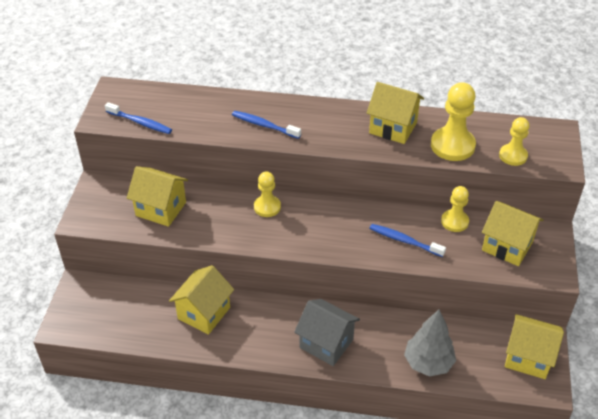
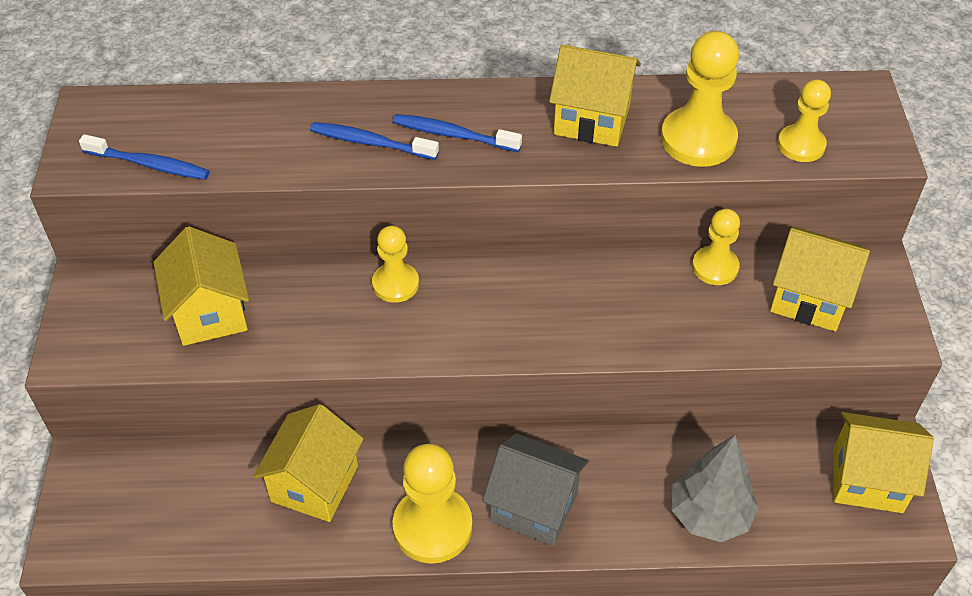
camera: 10 degrees left, 5 degrees up
yellow house [127,166,188,227] -> yellow house turned 60 degrees clockwise [154,226,249,346]
blue toothbrush [369,224,446,257] -> blue toothbrush moved to [393,114,522,152]
none -> yellow pawn [392,444,472,564]

